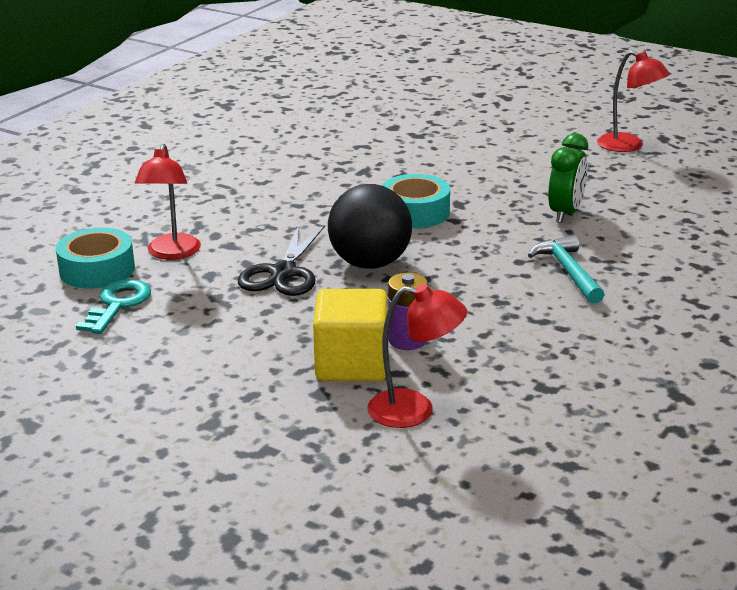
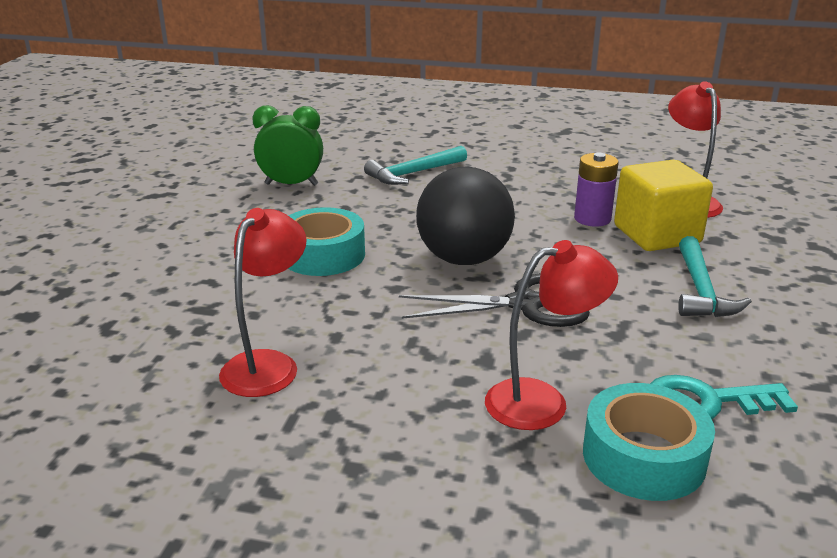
camera: 110 degrees left, 0 degrees up
red lamp [597,50,670,152] -> red lamp moved to [219,208,307,397]
none -> turquoise hammer [678,236,752,317]

